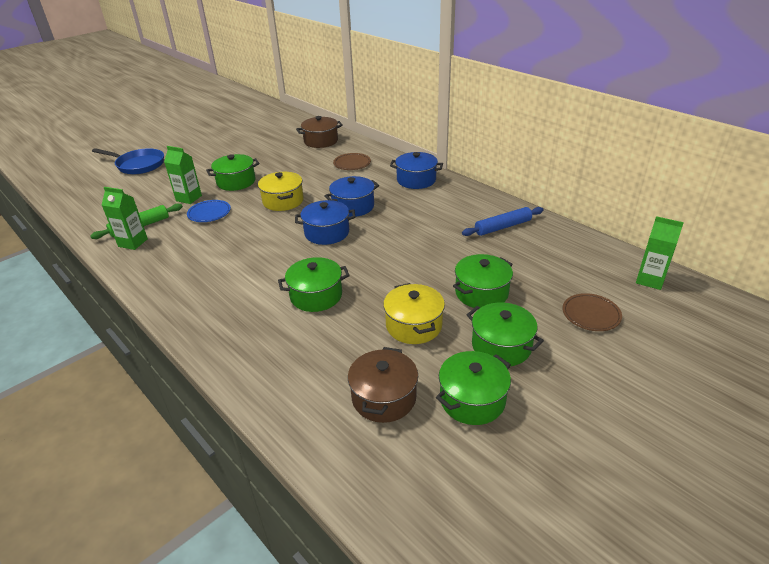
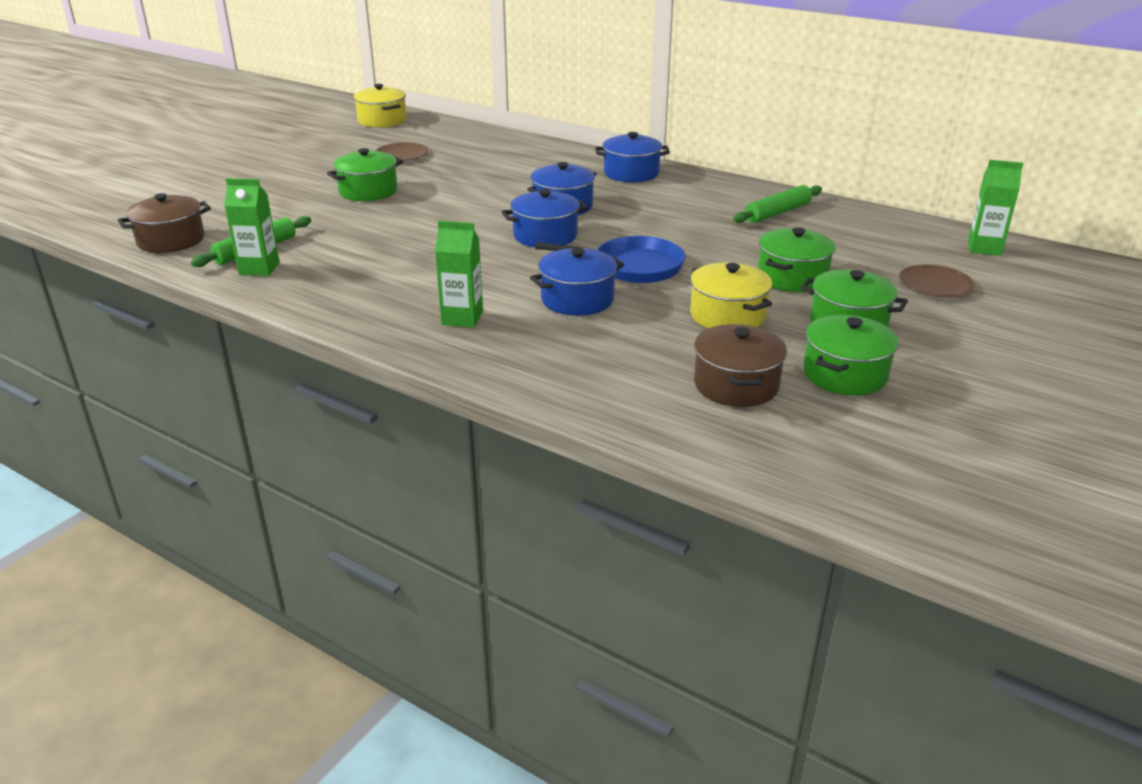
camera: 15 degrees left, 5 degrees down
blue pan [92,148,164,174] -> blue pan moved to [535,236,685,283]
green carton [164,146,202,204] -> green carton moved to [435,221,483,328]
blue plate [187,200,231,222] -> none
yellow pot [258,172,304,211] -> yellow pot moved to [353,84,407,127]
green pot [278,257,350,312] -> blue pot [530,248,624,316]
brown pot [296,116,343,148] -> brown pot moved to [118,193,211,253]
brown plate [333,153,371,170] -> brown plate moved to [375,142,429,161]
blue rolling pin [462,207,544,236] -> green rolling pin [733,185,822,223]

